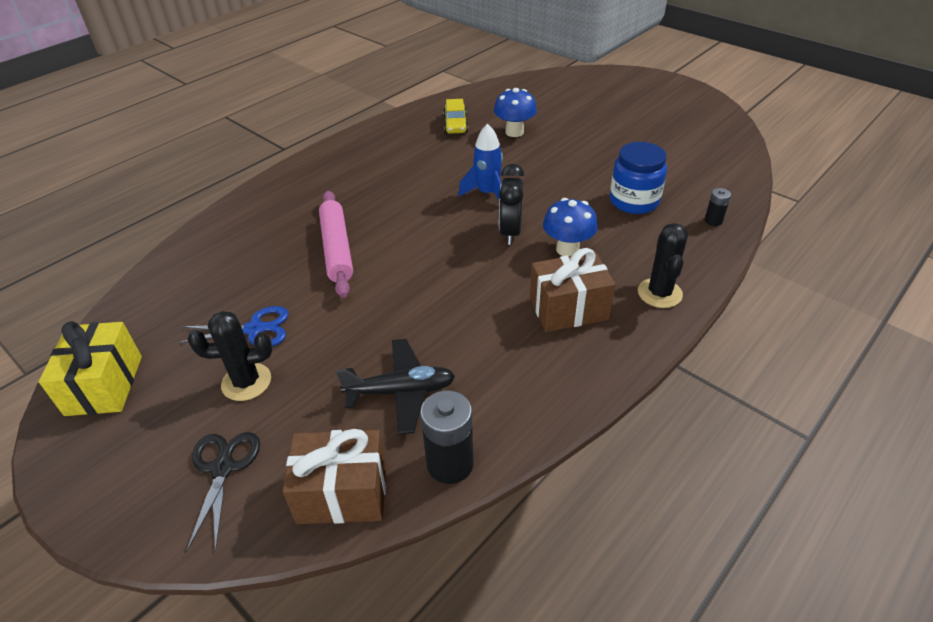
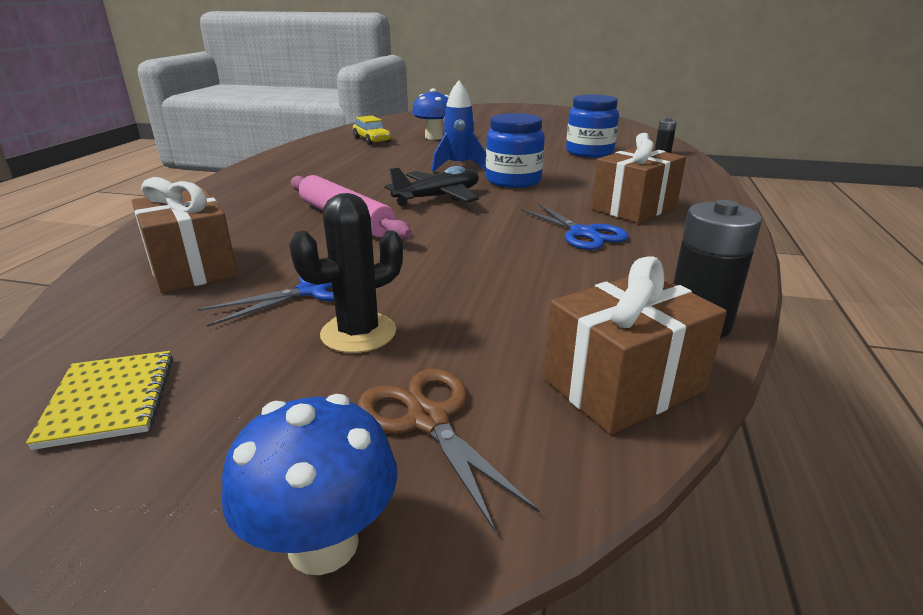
camera: 30 degrees left, 15 degrees down
yellow gift [39,321,142,416] -> yellow notebook [26,351,173,450]
black scissors [186,432,260,552] -> brown scissors [358,368,540,533]
black plane [336,339,455,435] -> black plane moved to [385,166,479,207]
black clock [499,164,524,245] -> blue jar [486,113,545,188]
blue mushroom [543,198,598,256] -> blue mushroom moved to [222,394,398,575]
black cactus [638,223,688,308] -> none
none -> brown gift [132,177,238,293]
none -> blue scissors [521,203,629,250]

